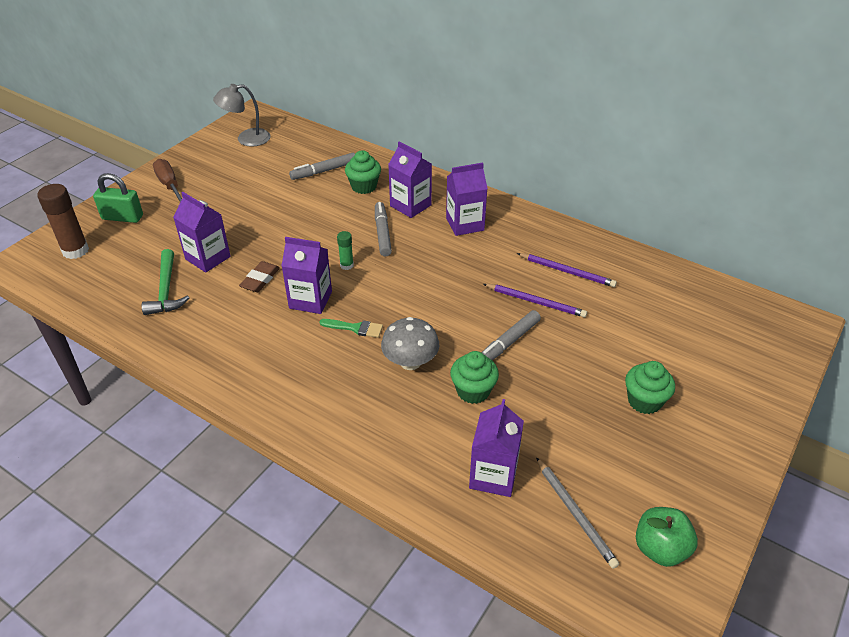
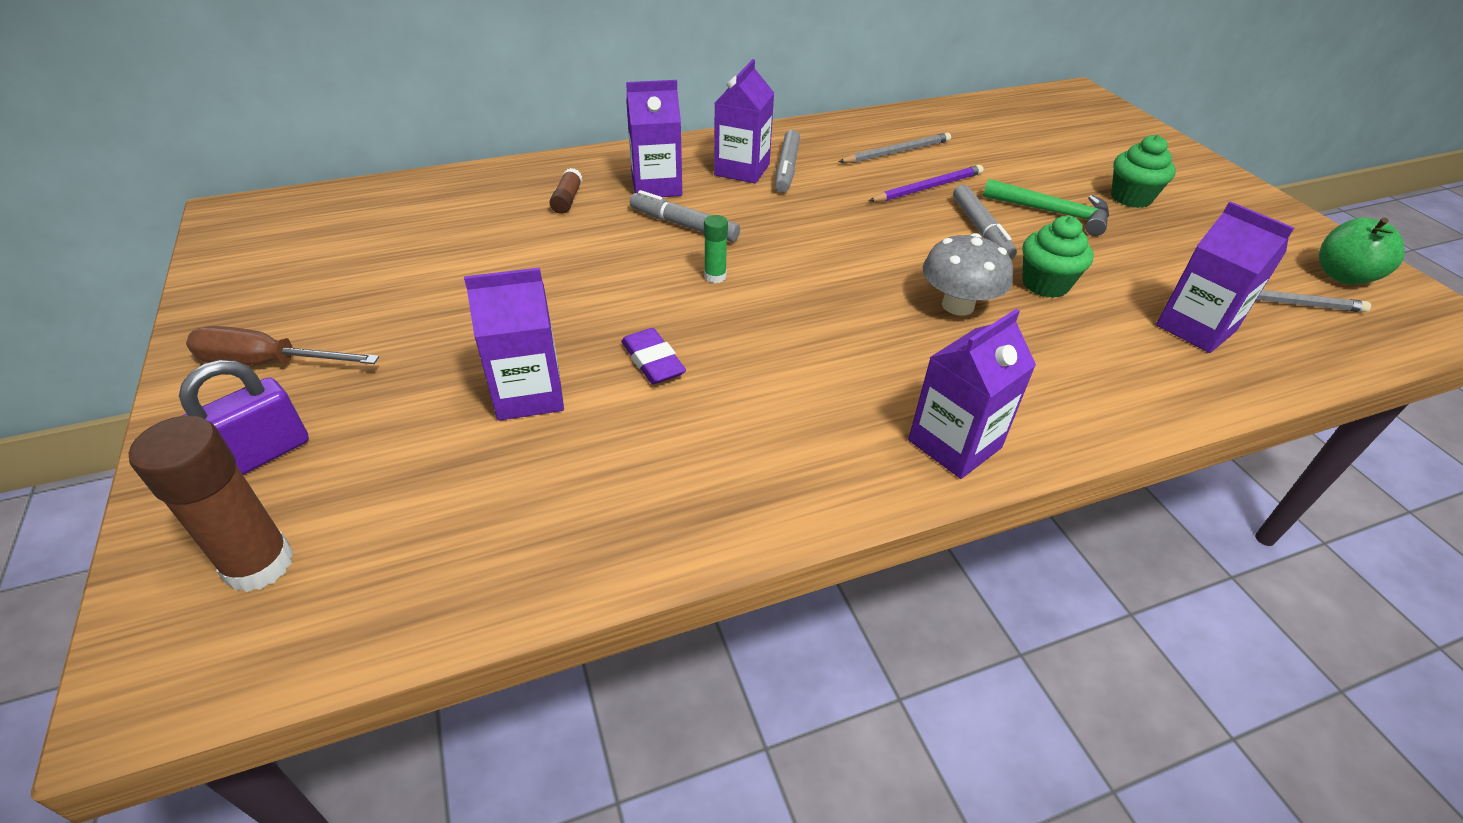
camera: 55 degrees left, 0 degrees up
green padlock [93,173,143,223] -> purple padlock [179,360,309,475]
green hammer [142,249,190,315] -> green hammer moved to [983,179,1109,236]
grey lamp [213,84,270,147] -> none
brown eraser [239,261,280,292] -> purple eraser [621,328,686,384]
purple carton [281,237,332,314] -> purple carton moved to [908,309,1036,479]
grey marker [289,153,355,180] -> grey marker moved to [775,130,800,193]
green brush [319,319,383,338] -> none
green cupcake [345,150,381,194] -> brown glue stick [550,168,582,214]
purple pencil [517,253,617,287] -> grey pencil [838,133,951,163]

